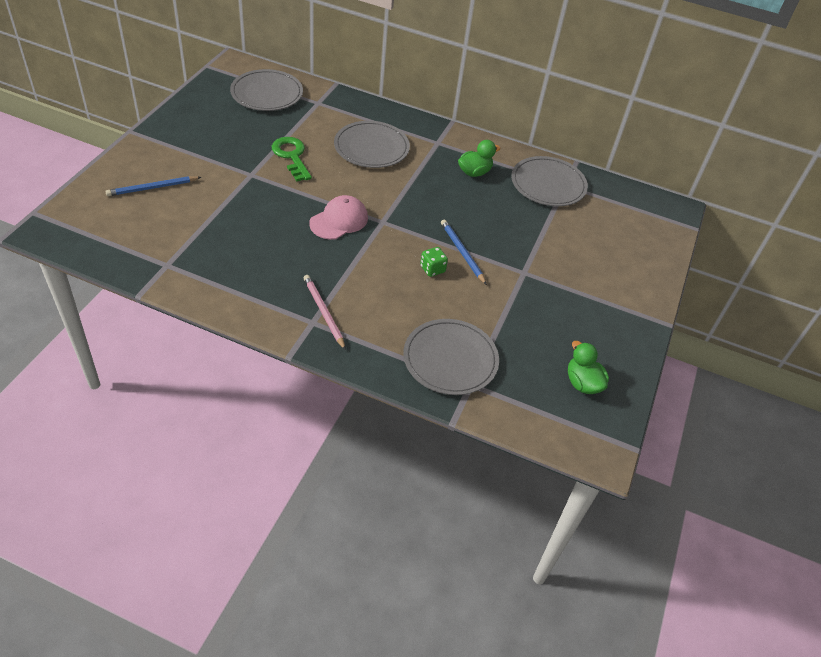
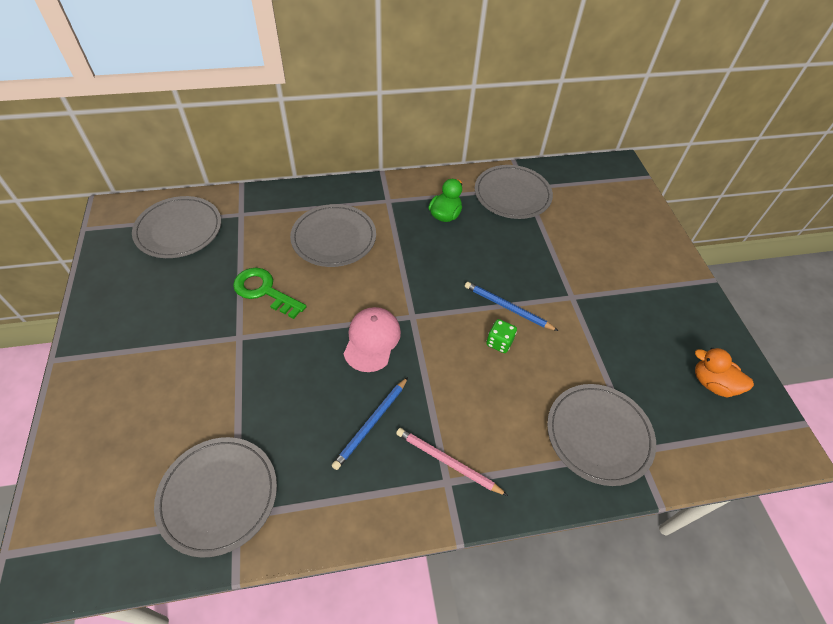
camera: 30 degrees left, 5 degrees up
blue pencil [105,176,201,196] -> blue pencil moved to [331,377,408,470]
green duck [568,341,609,394] -> orange duck [695,348,754,397]
none -> grey plate [154,437,277,558]

